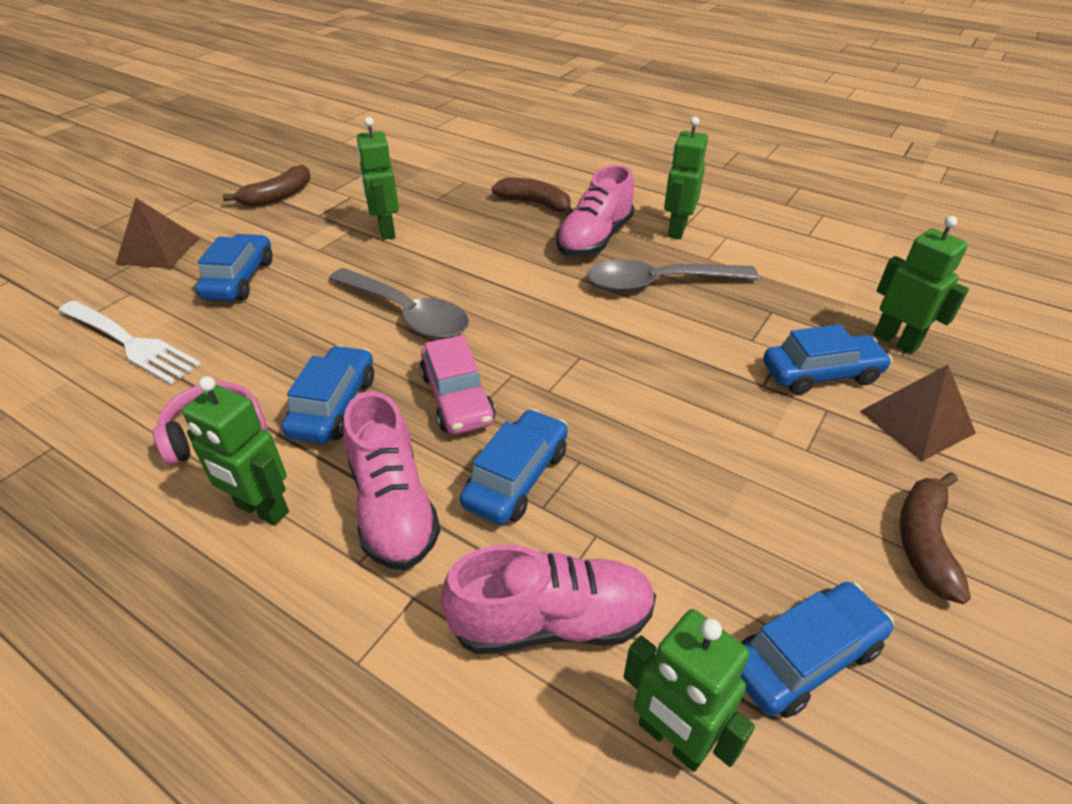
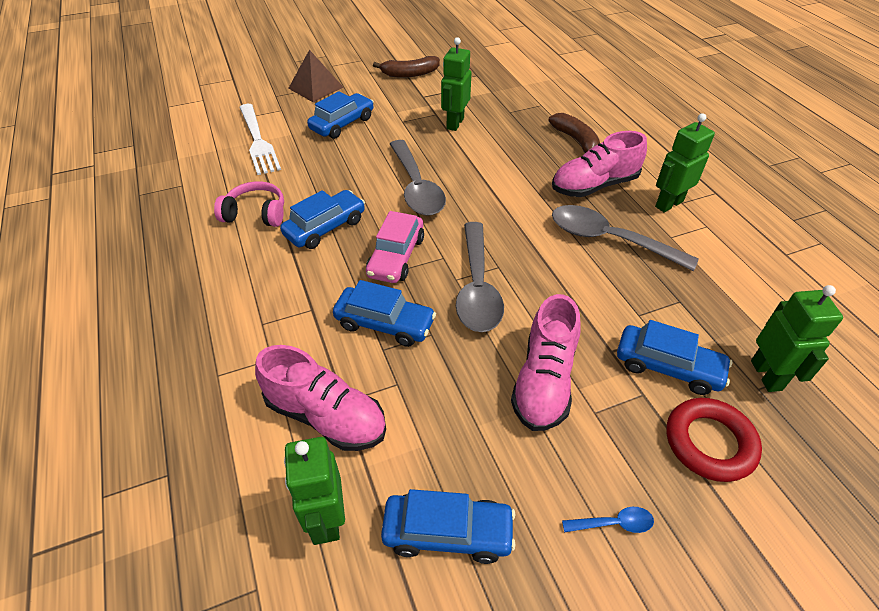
camera: 35 degrees right, 5 degrees up
green robot [182,376,289,526] -> none
pink shoe [343,391,441,570] -> pink shoe moved to [511,294,580,431]
blue car [460,409,568,525] -> blue car turned 45 degrees clockwise [333,280,436,347]
brown pyramid [860,365,976,461] -> red ring [667,398,762,482]
brown banana [900,472,971,604] -> blue spoon [562,507,654,533]
none -> grey spoon [456,222,504,332]

